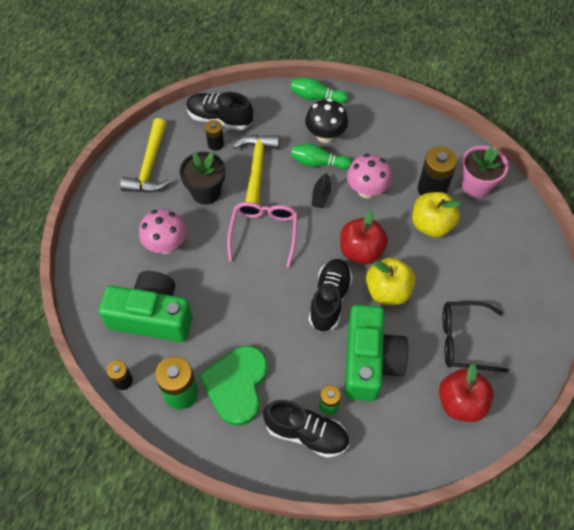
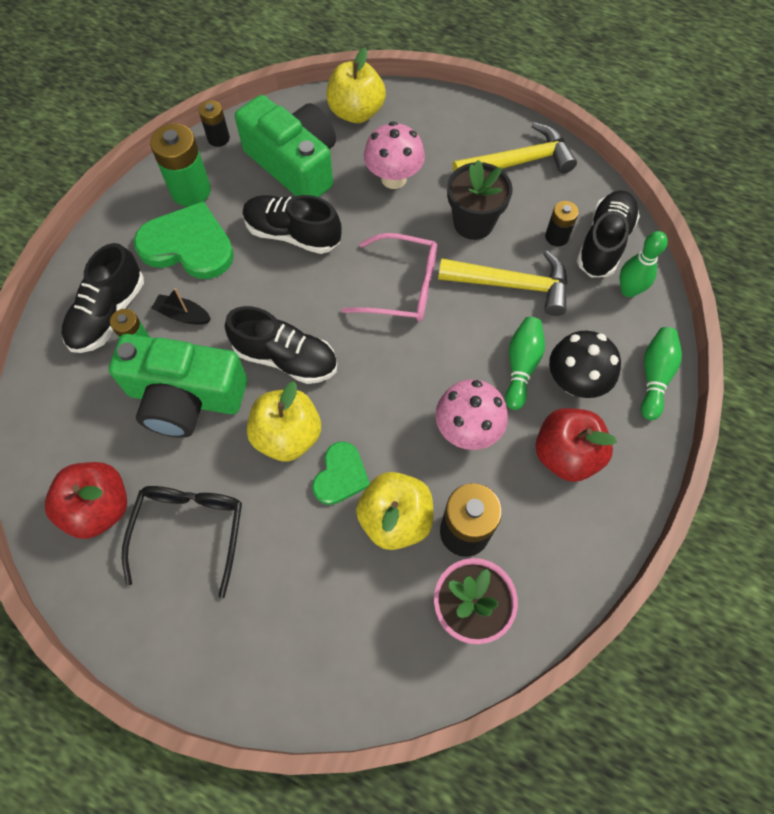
camera: 95 degrees right, 5 degrees up
green camera [99,271,192,342] -> green camera turned 60 degrees counterclockwise [235,95,336,197]
yellow hammer [120,118,170,193] -> yellow hammer turned 150 degrees clockwise [453,122,577,173]
black boat [312,171,331,208] -> black boat moved to [151,288,211,325]
red apple [340,210,388,264] -> red apple moved to [536,408,617,482]
none -> black shoe [243,195,342,254]
none -> green heart [312,441,370,505]
none -> yellow apple [327,47,386,123]
none -> green bowling pin [619,231,668,297]

